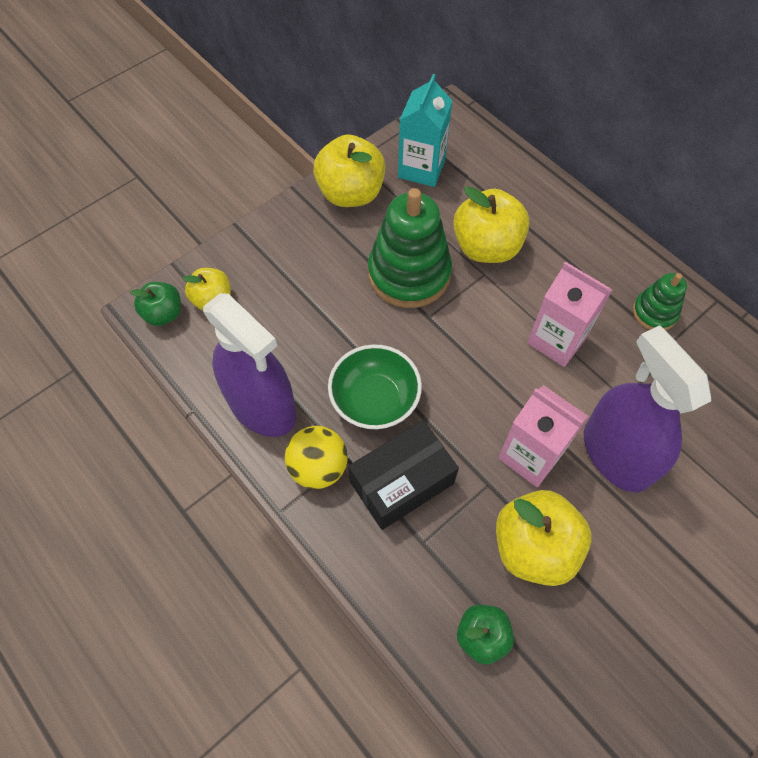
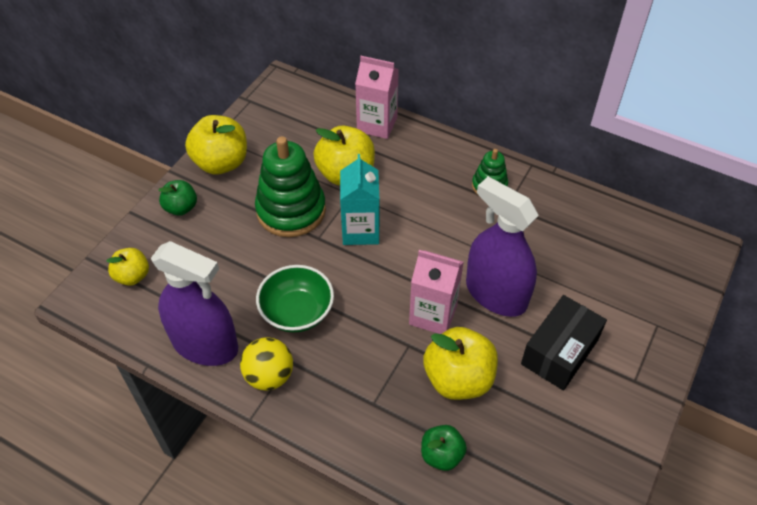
camera: 20 degrees left, 10 degrees down
green apple [130,282,181,326] -> green apple moved to [158,180,197,216]
black box [348,420,459,530] -> black box moved to [521,295,607,391]
turquoise carton [398,74,453,187] -> turquoise carton moved to [340,154,380,245]
pink carton [527,262,612,367] -> pink carton moved to [355,56,399,139]

